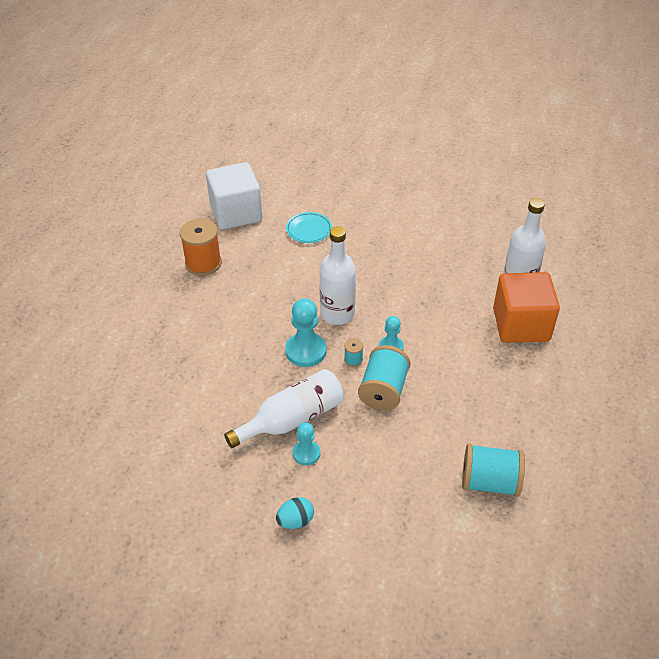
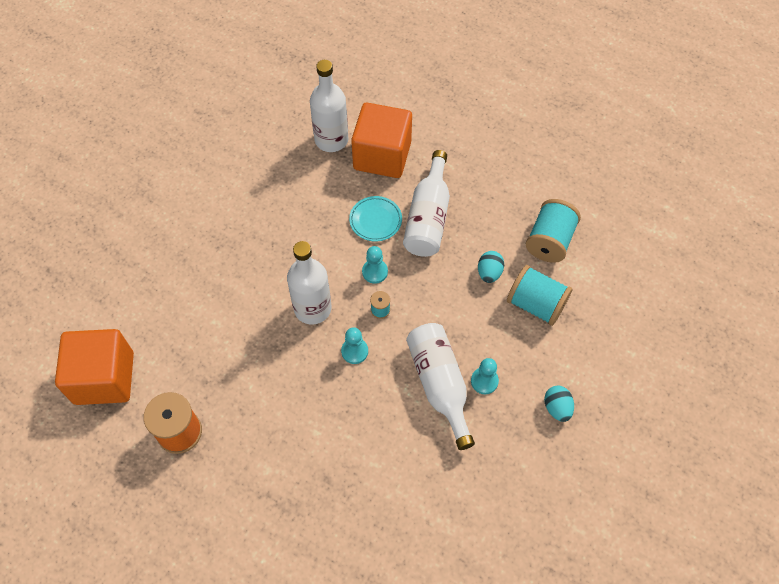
camera: 75 degrees left, 15 degrees up
white cube [206,162,262,230] -> orange cube [55,329,134,405]
turquoise pawn [285,298,326,367] -> turquoise pawn [341,327,368,364], size x0.61
turquoise plate [286,212,332,243] -> turquoise plate moved to [349,196,402,241]
turquoise spool [358,345,411,411] -> turquoise spool moved to [507,265,573,326]
none -> white bottle [403,150,450,257]
none -> turquoise egg [478,251,504,283]

